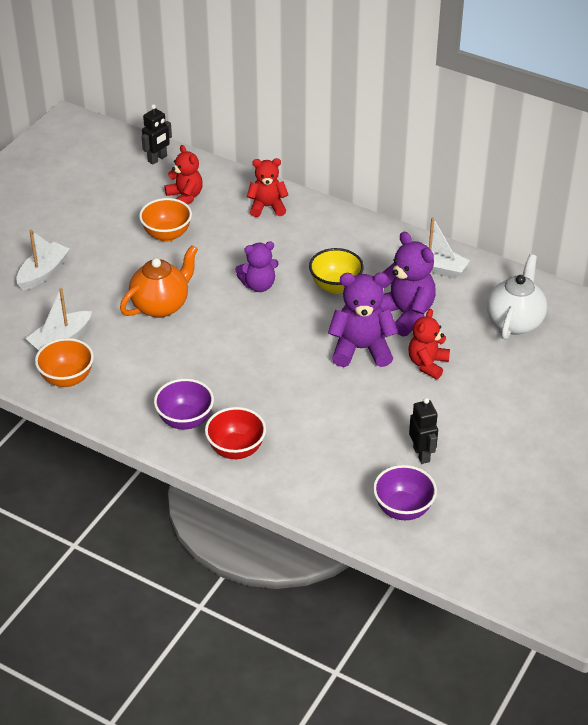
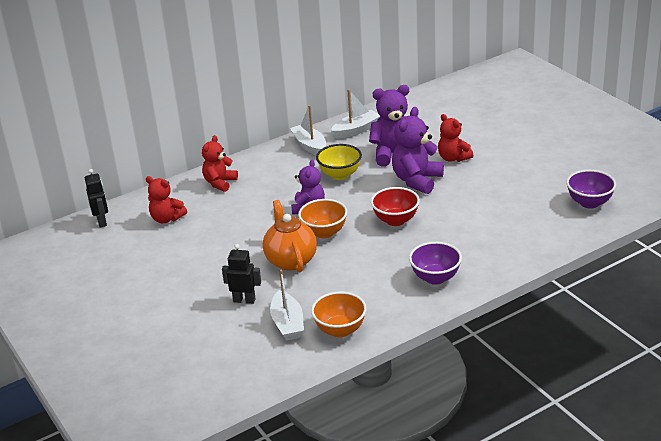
camera: 60 degrees left, 10 degrees down
white boat [16,230,70,290] -> white boat moved to [290,105,326,155]
orange bowl [139,198,192,242] -> orange bowl moved to [298,199,347,238]
red teddy bear [165,145,203,205] -> red teddy bear turned 150 degrees counterclockwise [146,176,187,223]
red bowl [205,407,266,459] -> red bowl moved to [371,187,420,226]
black robot [409,398,438,464] -> black robot moved to [222,244,261,304]
white teapot [487,254,547,340] -> none

